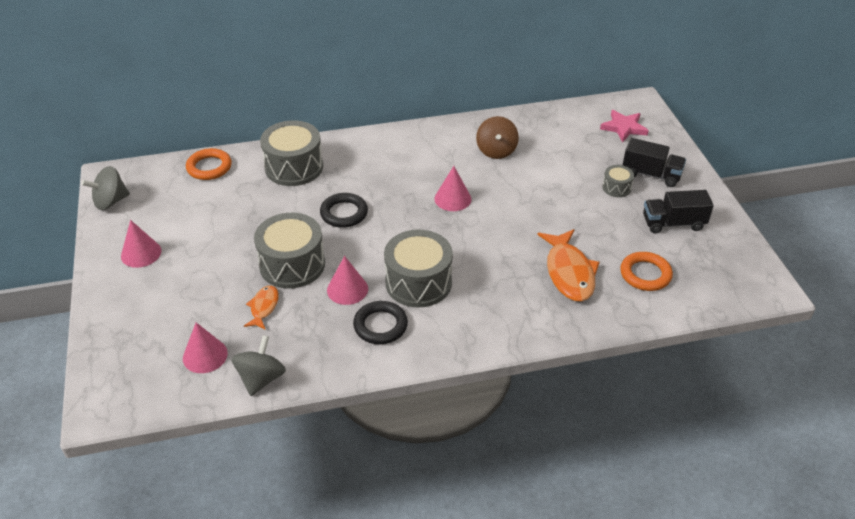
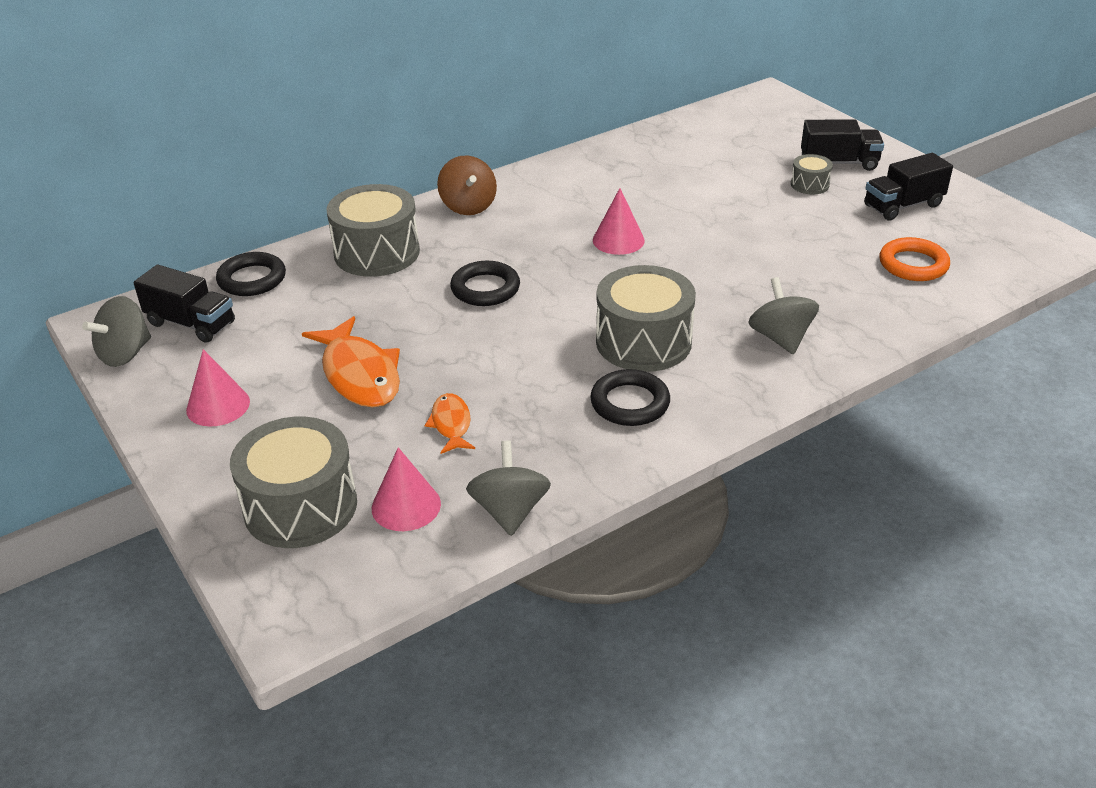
camera: 20 degrees left, 5 degrees down
orange ring [186,148,232,180] -> black ring [216,252,286,296]
grey drum [254,213,325,289] -> grey drum moved to [230,416,357,548]
pink cone [327,256,368,305] -> none
brown spinning top [476,116,519,159] -> brown spinning top moved to [437,155,497,215]
orange fish [537,229,600,302] -> orange fish moved to [302,316,400,408]
pink star [600,110,649,142] -> none
none -> black truck [134,265,235,343]
none -> grey spinning top [748,277,819,355]

